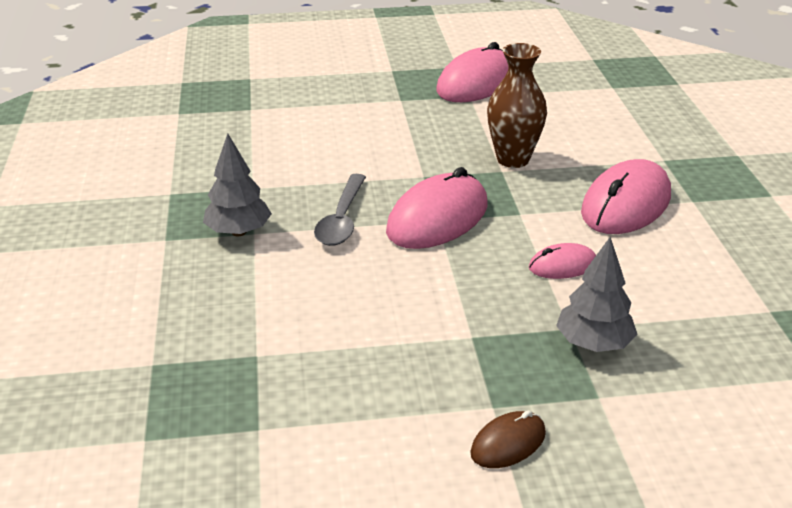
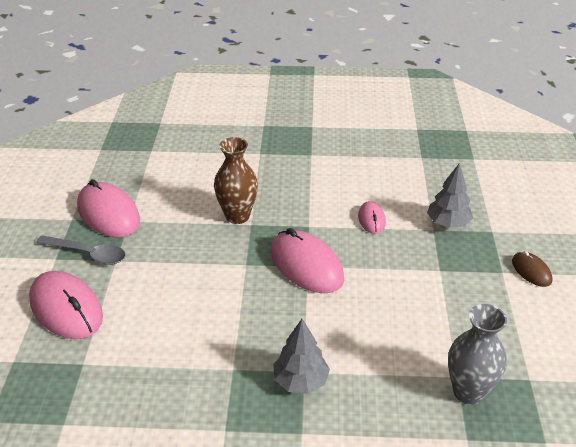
camera: 80 degrees left, 5 degrees up
grey spoon [314,174,366,246] -> grey spoon moved to [36,235,126,265]
pink mouse [581,159,671,234] -> pink mouse moved to [29,271,103,339]
none -> grey vase [448,304,507,405]

